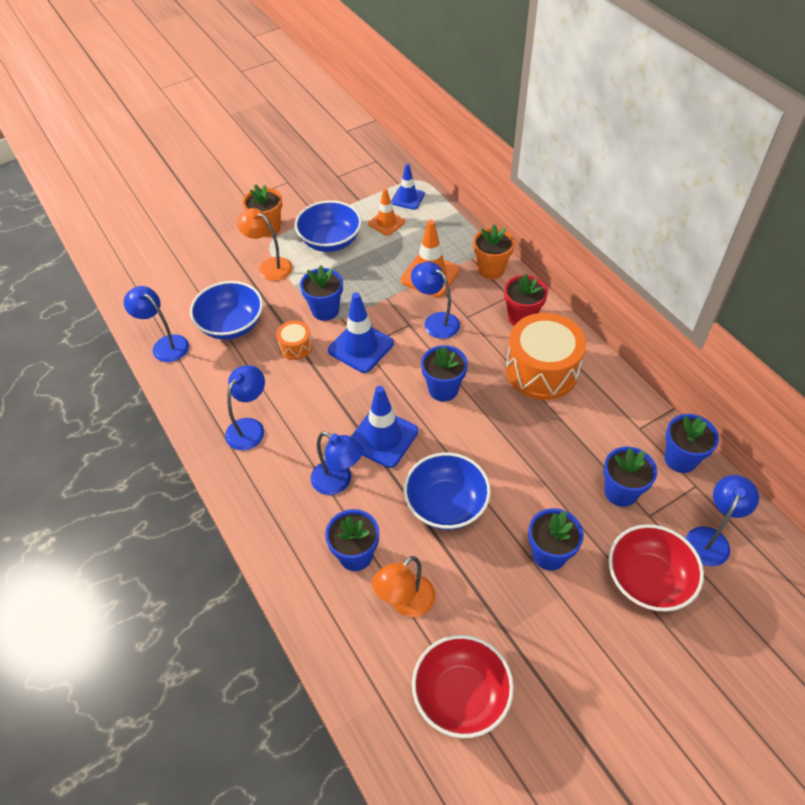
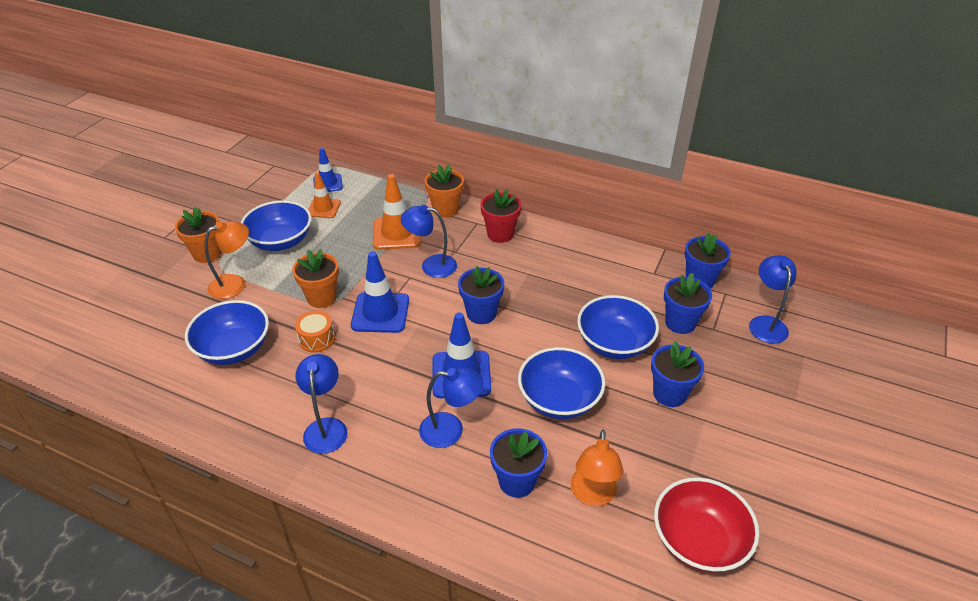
camera: 35 degrees left, 10 degrees down
blue lamp [124,286,189,362] -> none
orange lamp [237,208,293,281] -> orange lamp turned 150 degrees clockwise [205,221,249,299]
blue flower pot [300,265,343,321] -> orange flower pot [292,249,339,308]
orange drum [506,313,586,400] -> none
red bowl [608,524,704,612] -> none
none -> blue bowl [577,295,659,359]

